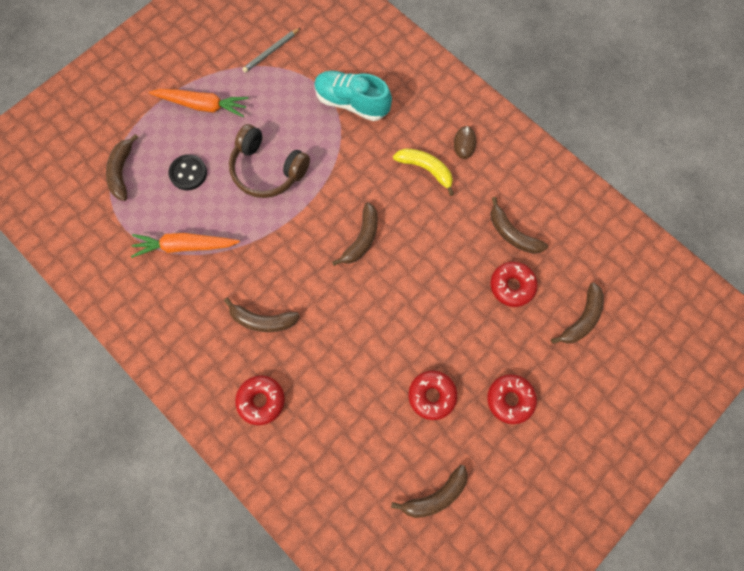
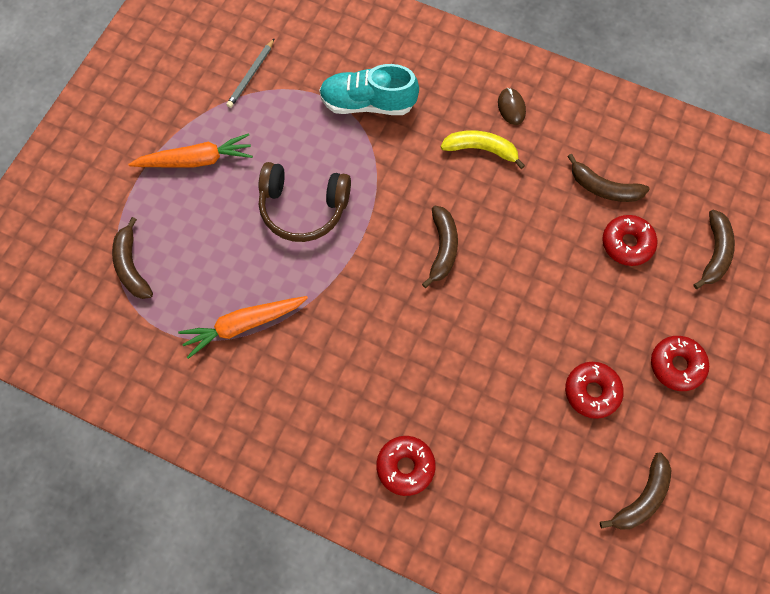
camera: 20 degrees left, 5 degrees down
black button [169,154,207,190] -> none
brown banana [224,298,300,332] -> none

